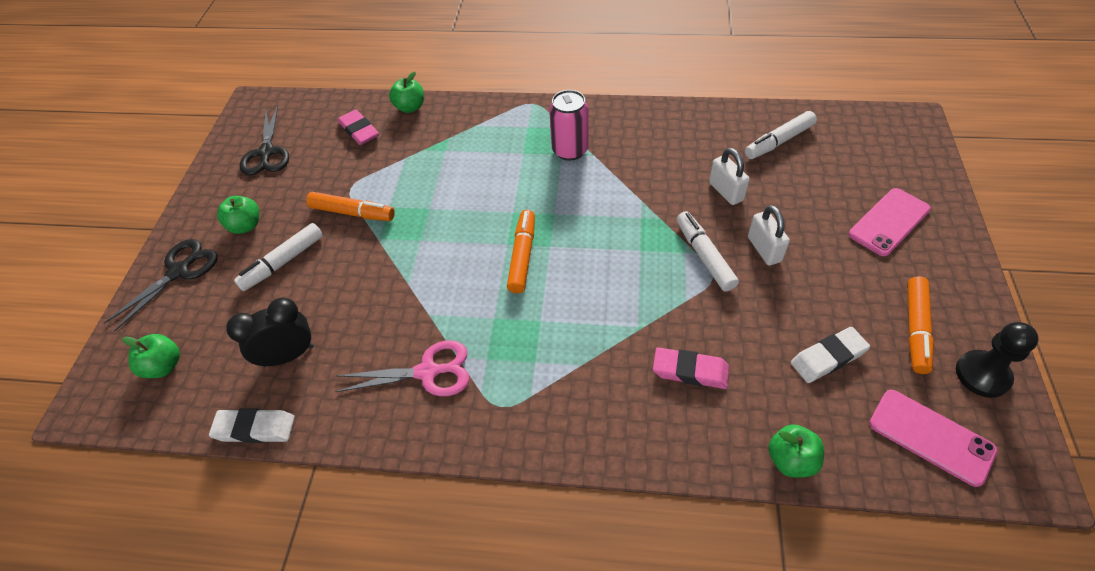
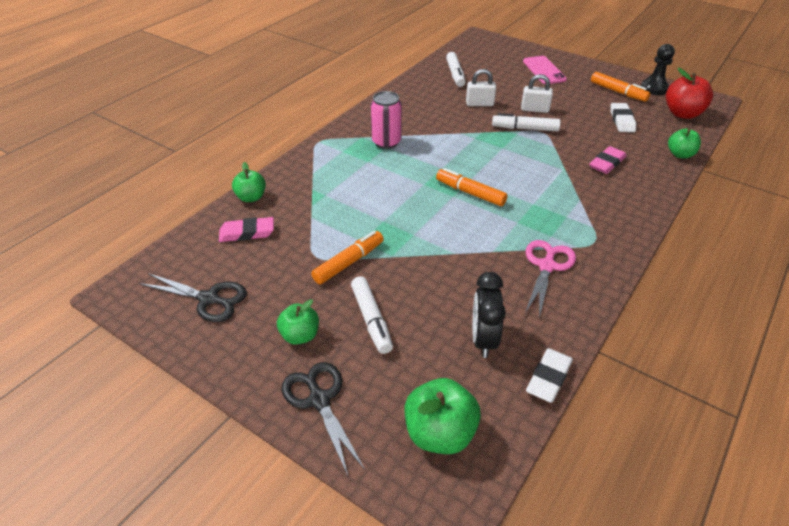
camera: 65 degrees left, 10 degrees down
green apple [122,334,180,378] -> green apple [405,378,481,454], size x1.55
pink phone [869,390,997,487] -> red apple [666,68,713,119]

